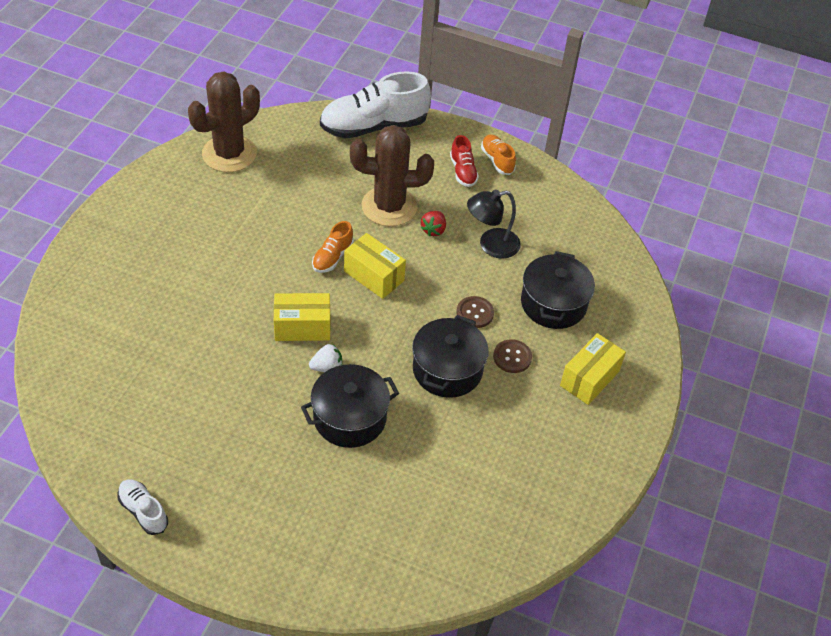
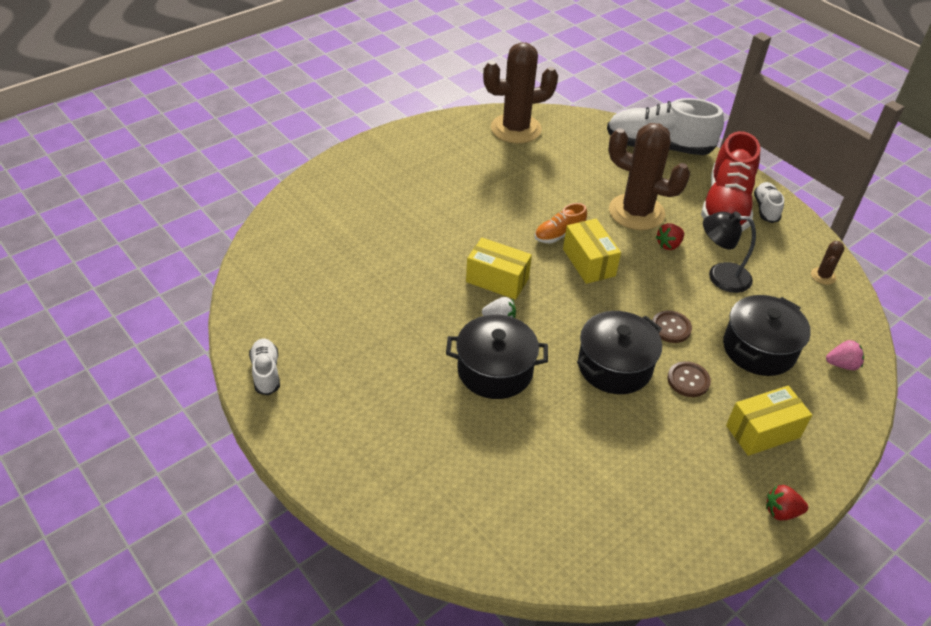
camera: 30 degrees right, 5 degrees down
red shoe [450,135,479,187] -> red shoe [701,131,760,232], size x2.08
orange shoe [481,134,516,175] -> white shoe [754,182,784,223]
none -> red strawberry [766,485,808,521]
none -> brown cactus [811,241,844,285]
none -> pink strawberry [826,340,864,370]

